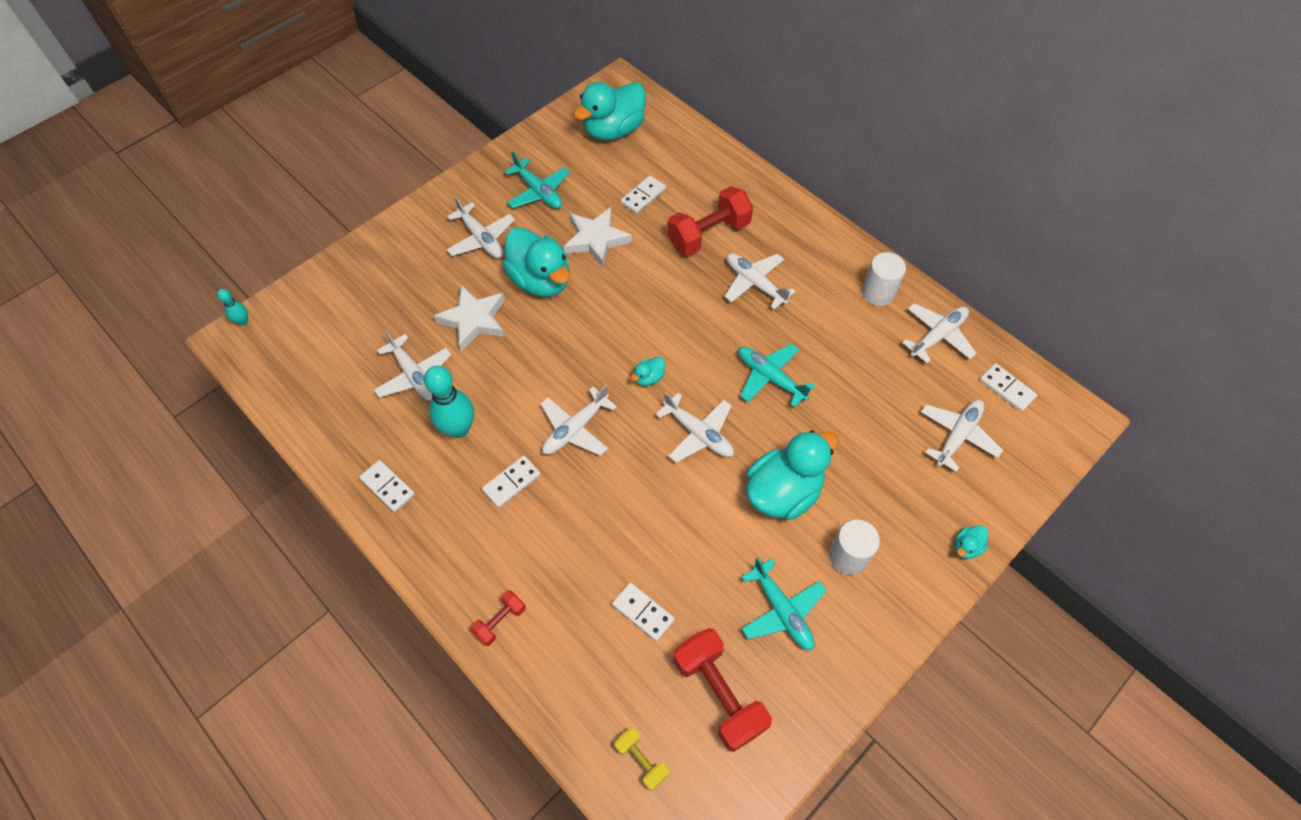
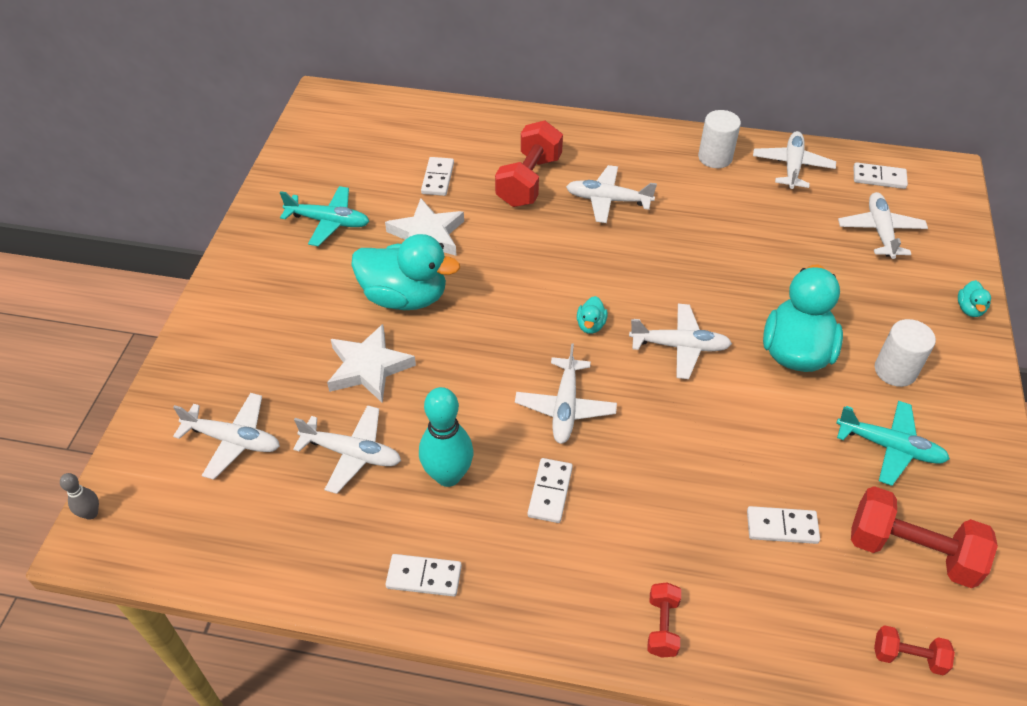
camera: 35 degrees left, 10 degrees down
turquoise bowling pin [217,289,248,326] -> grey bowling pin [60,473,99,520]
white plane [446,196,515,258] -> white plane moved to [173,393,280,480]
turquoise duck [574,82,646,141] -> none
yellow dumbbell [614,727,669,791] -> red dumbbell [874,625,955,676]
turquoise plane [738,343,815,407] -> none

